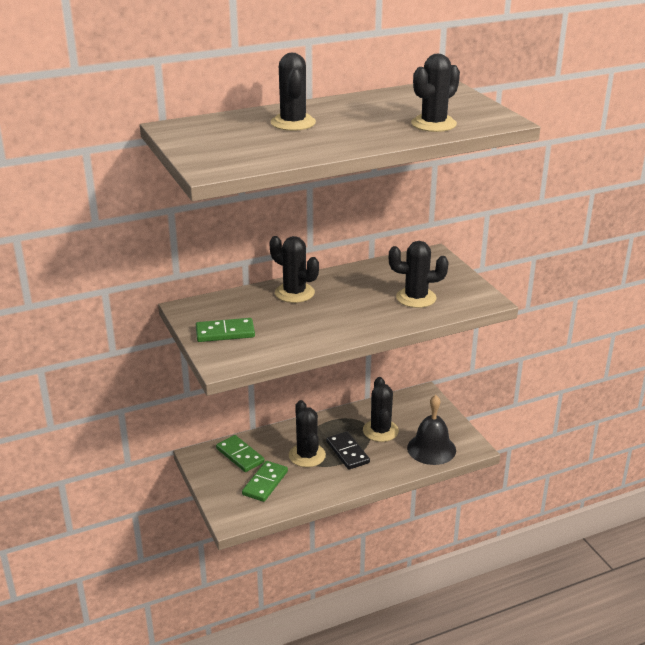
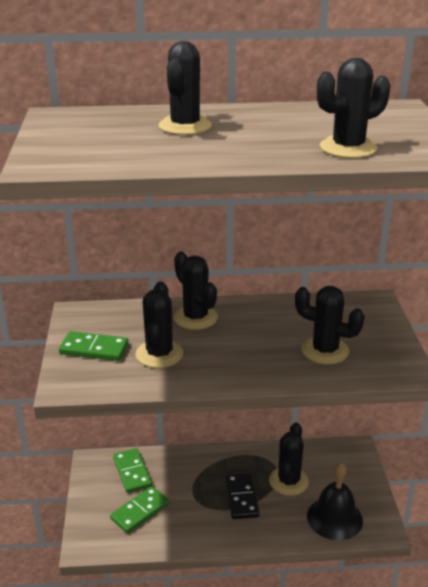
camera: 20 degrees right, 0 degrees up
black cactus [289,400,326,467] -> black cactus moved to [136,282,183,368]

